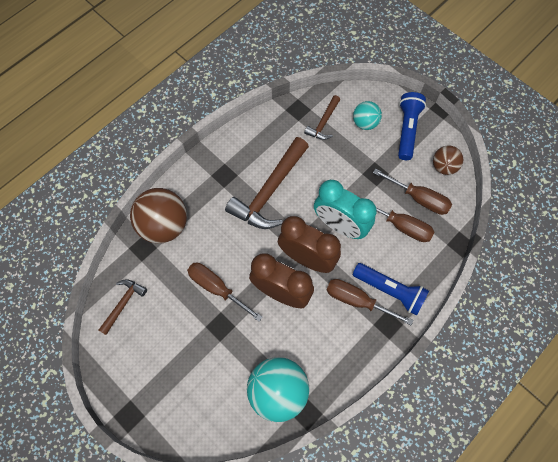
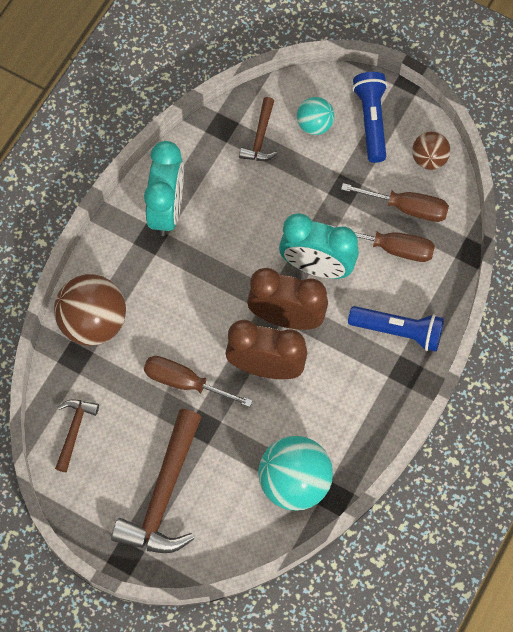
camera: 15 degrees left, 0 degrees up
brown hammer [225,137,309,229] -> brown hammer moved to [111,409,201,553]
brown screwdriver [327,279,413,325] -> none
none -> turquoise clock [144,141,184,236]

